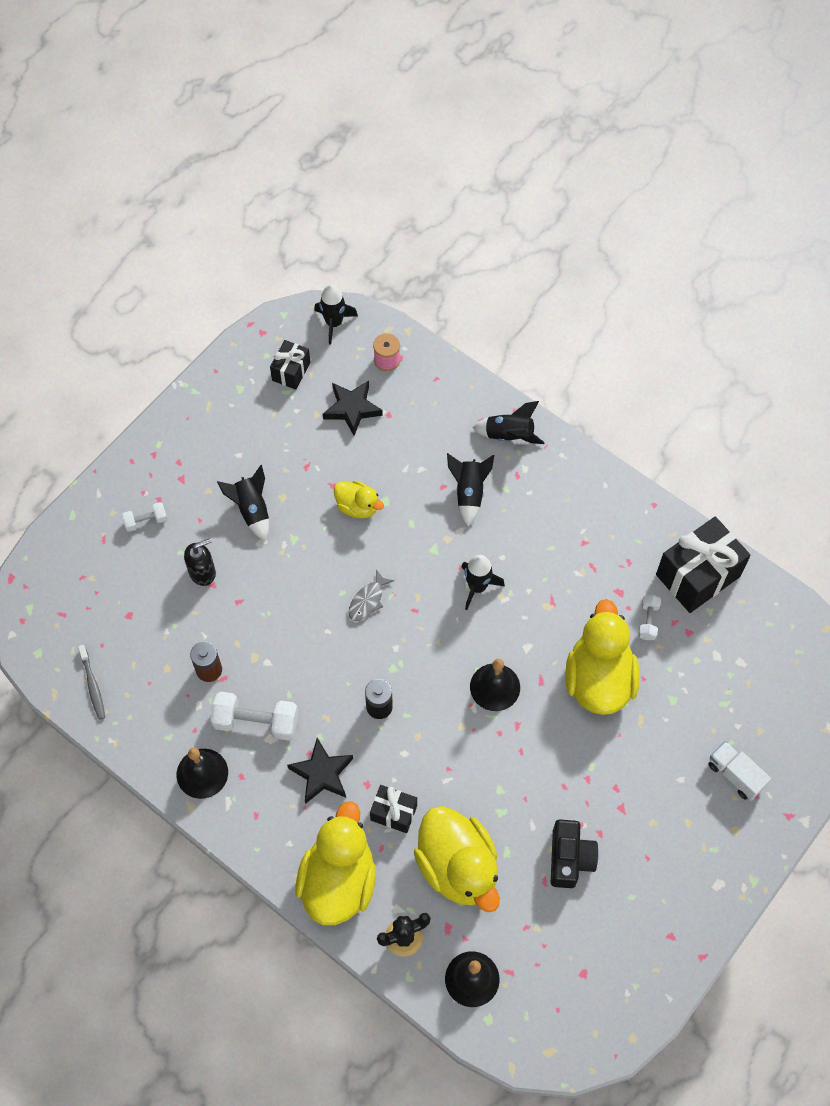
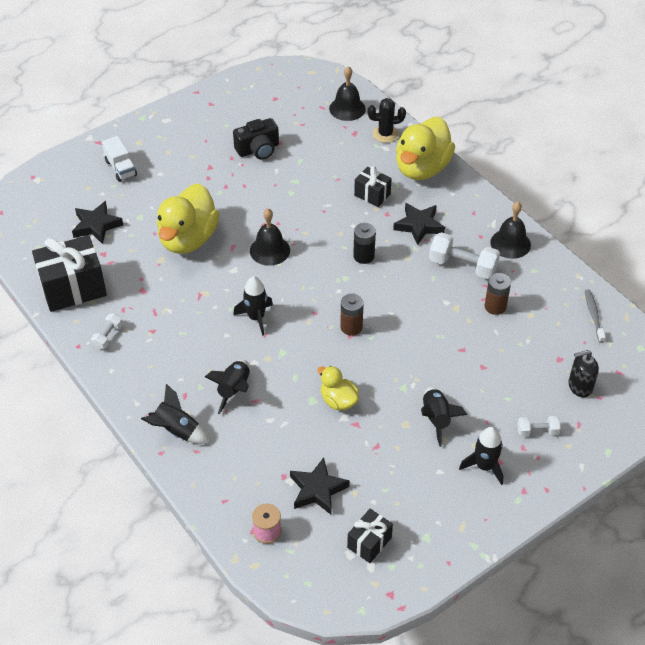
camera: 165 degrees left, 15 degrees down
black soap dispenser [184,538,216,586] -> black soap dispenser moved to [569,350,599,397]
black rocket [314,284,358,345] -> black rocket moved to [459,427,503,485]
grey fish [348,570,394,621] -> brown battery [340,293,364,336]
yellow duck [414,806,500,912] -> none
black camera [551,820,599,888] -> black camera turned 135 degrees counterclockwise [233,118,279,160]
white dumbbell [638,594,661,640] -> white dumbbell moved to [91,313,123,350]
none -> black star [72,201,123,244]

